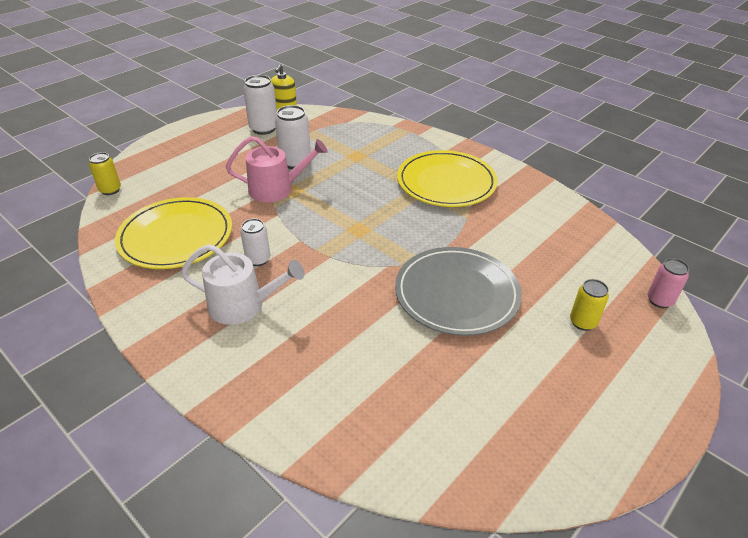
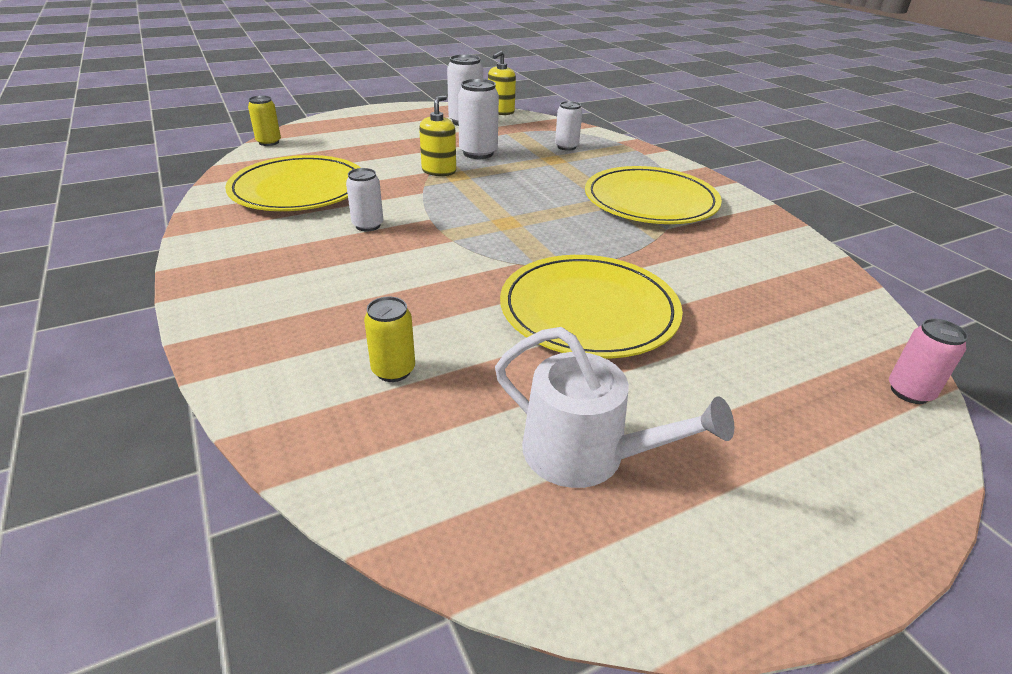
camera: 20 degrees right, 5 degrees down
white watering can [181,244,305,325] -> white watering can moved to [495,327,734,488]
pink watering can [226,136,328,202] -> yellow soap dispenser [419,95,456,176]
grey plate [395,247,522,336] -> yellow plate [500,255,683,359]
yellow can [570,279,609,331] -> yellow can moved to [364,297,415,382]
none -> white can [555,101,582,151]

